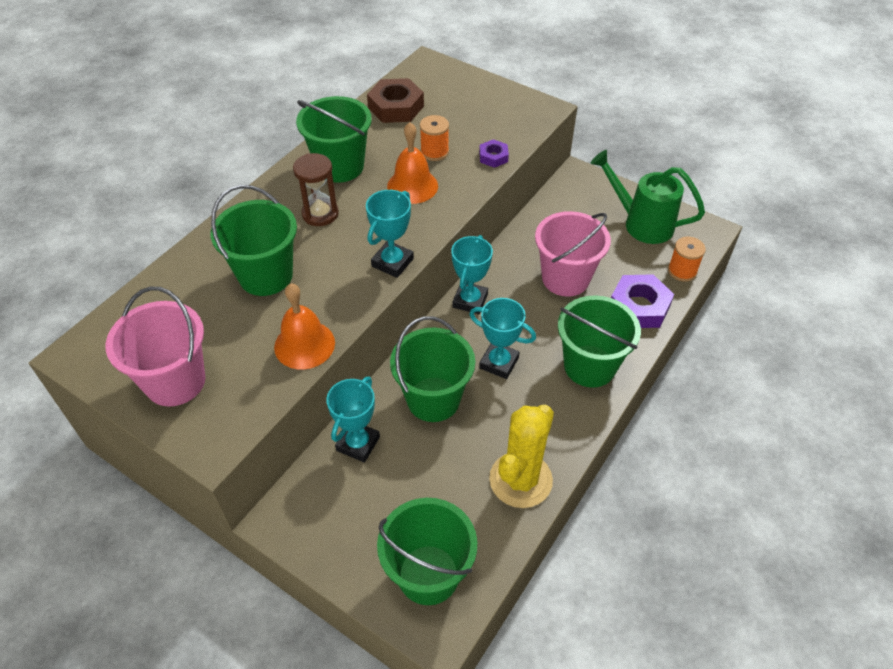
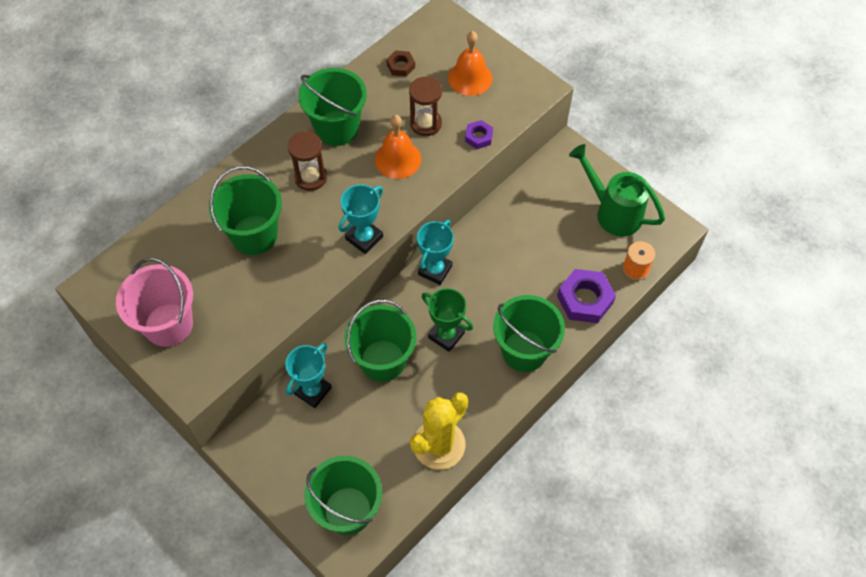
camera: 10 degrees right, 10 degrees up
orange bell [274,284,335,369] -> orange bell moved to [448,31,492,96]
brown nut [367,78,424,123] -> brown nut [386,50,415,77], size x0.54
orange spool [420,115,449,161] -> brown hourglass [409,77,442,136]
turquoise trophy [469,298,536,379] -> green trophy [422,288,473,352]
pink bucket [535,211,611,297] -> none

